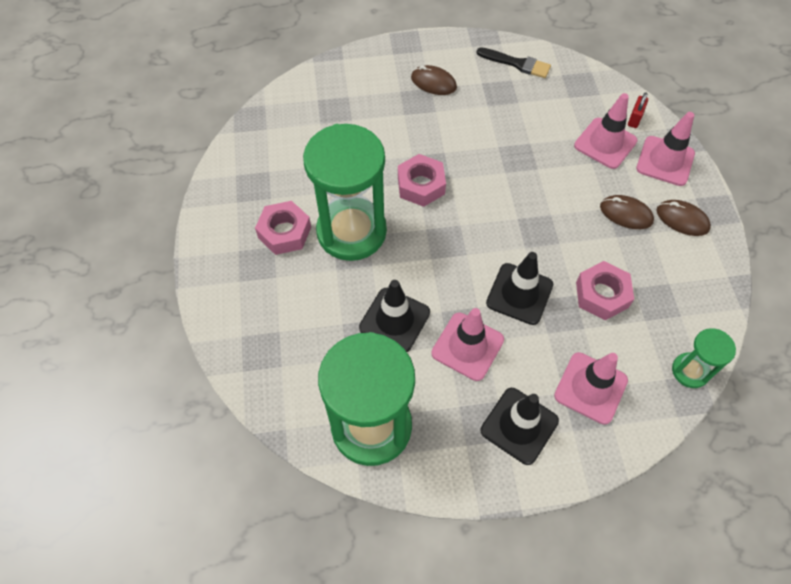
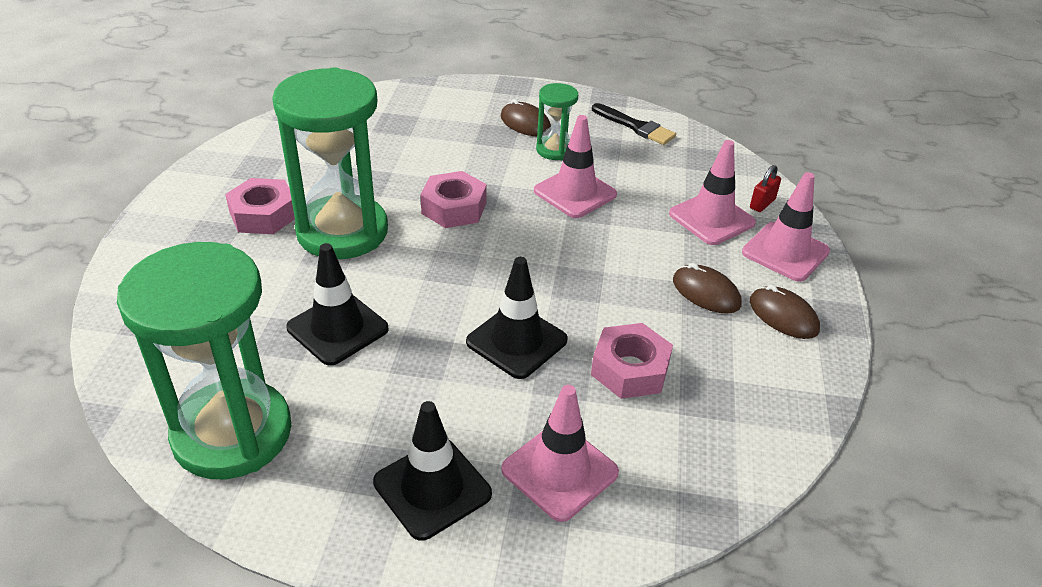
camera: 15 degrees right, 20 degrees down
pink traffic cone [431,308,504,381] -> pink traffic cone moved to [534,115,617,218]
green hourglass [672,328,736,388] -> green hourglass moved to [536,83,578,160]

